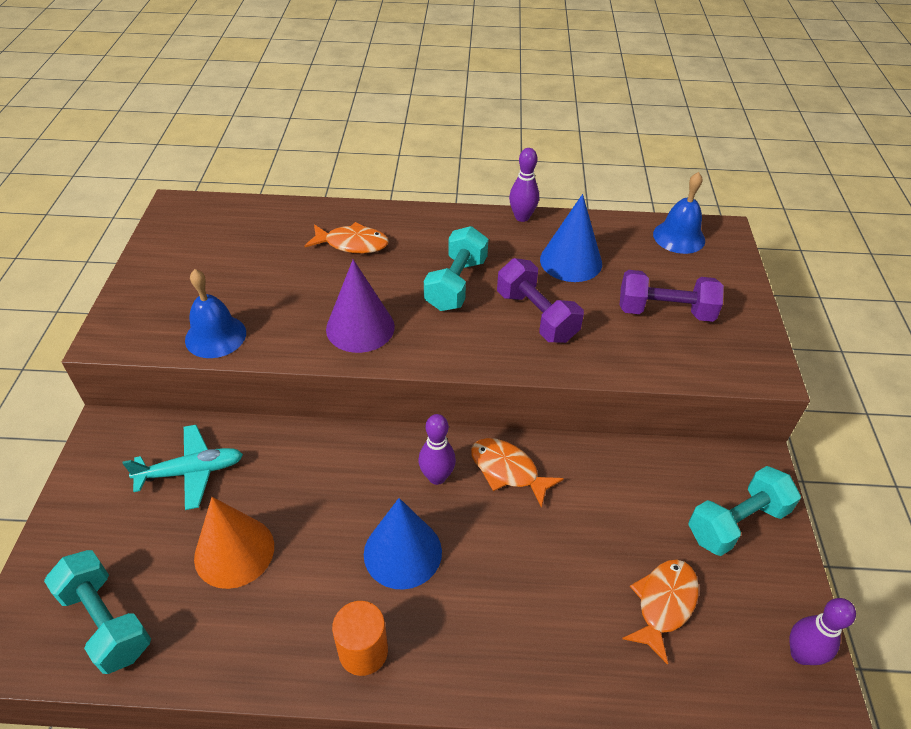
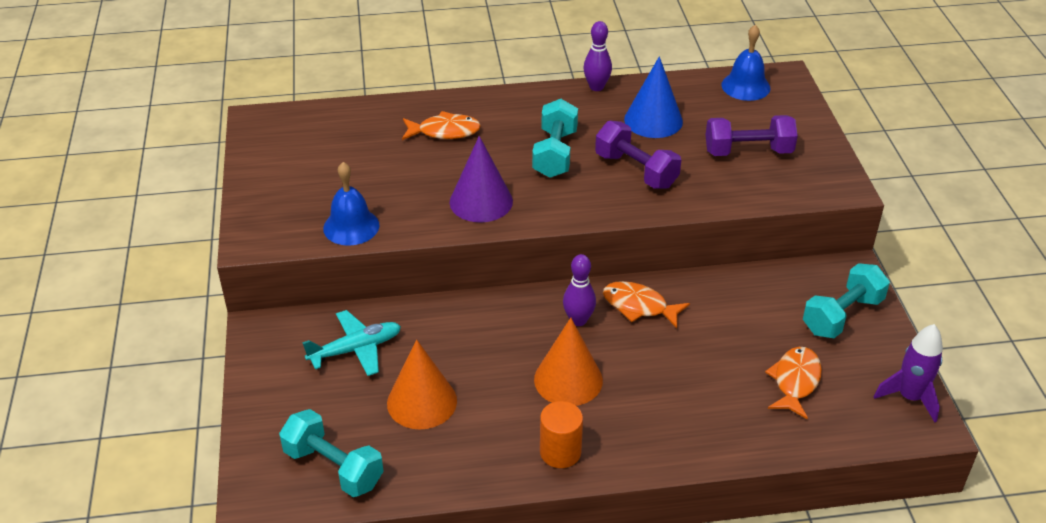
camera: 10 degrees left, 5 degrees down
blue cone [364,498,442,590] -> orange cone [534,318,603,406]
purple bowling pin [789,598,856,665] -> purple rocket [873,324,943,422]

